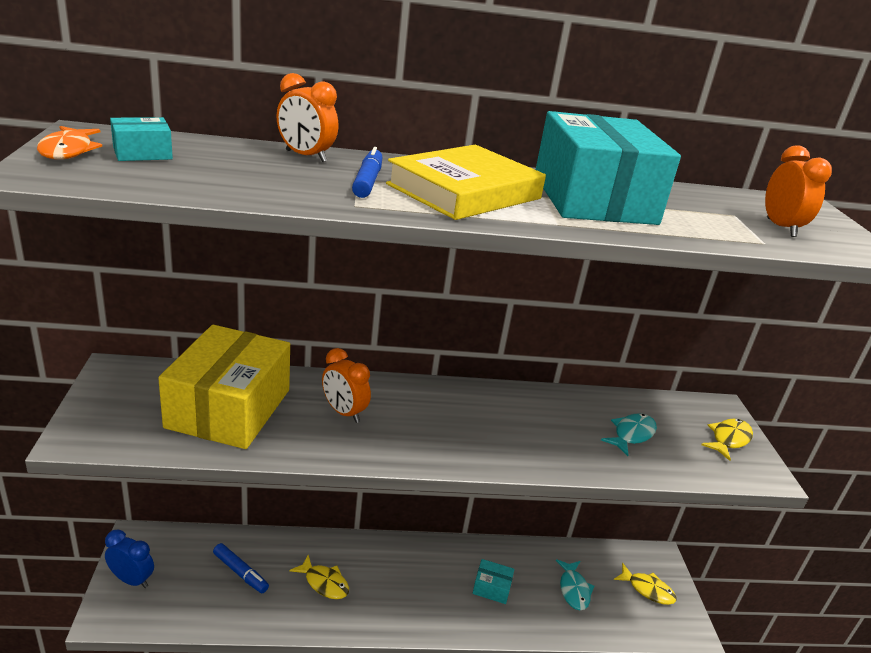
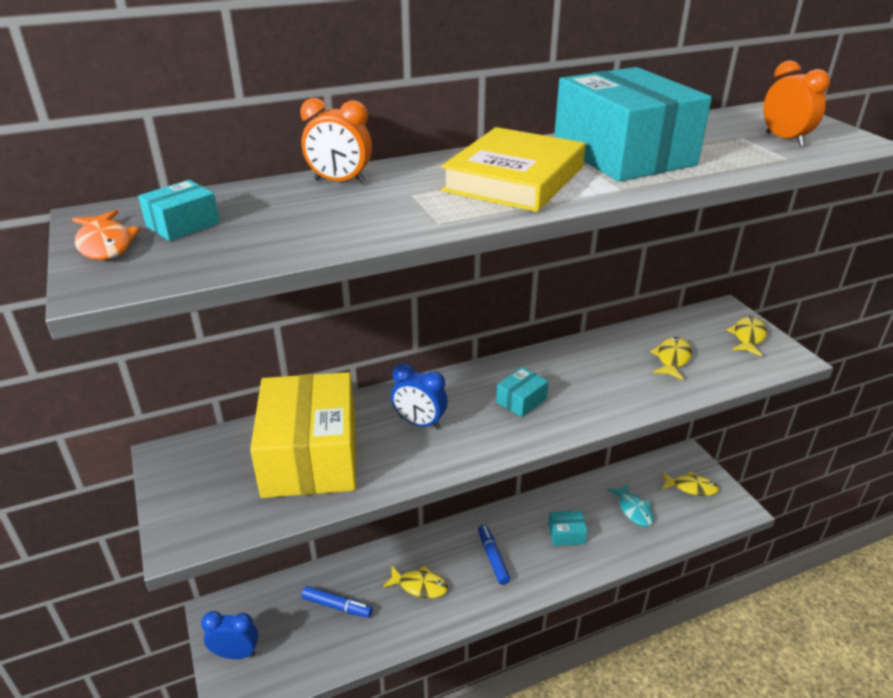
camera: 15 degrees left, 5 degrees up
orange clock [322,348,371,423] -> blue clock [391,363,448,429]
blue marker [352,147,383,198] -> blue marker moved to [478,524,510,585]
turquoise fish [601,413,657,456] -> yellow fish [650,337,692,380]
none -> turquoise box [496,367,548,417]

